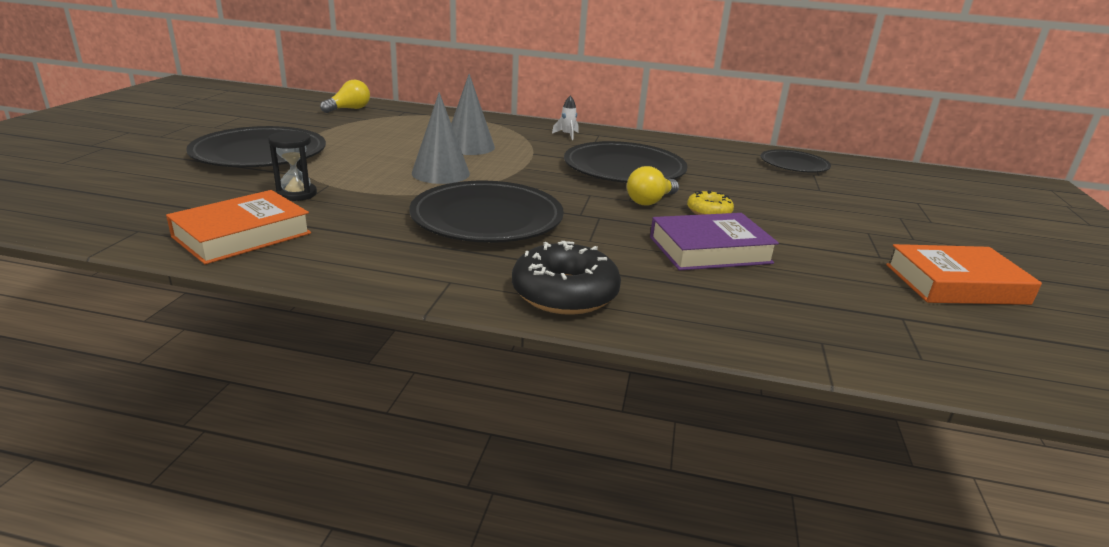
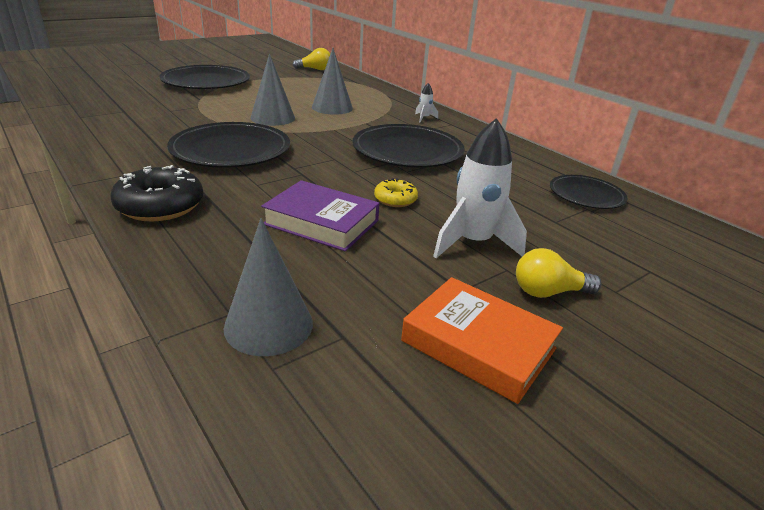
camera: 40 degrees right, 5 degrees up
orange book [166,190,311,264] -> none
black hourglass [268,131,317,201] -> none
yellow light bulb [627,166,679,205] -> yellow light bulb moved to [516,248,601,298]
none -> grey cone [224,218,313,356]
none -> white rocket [433,118,527,258]

